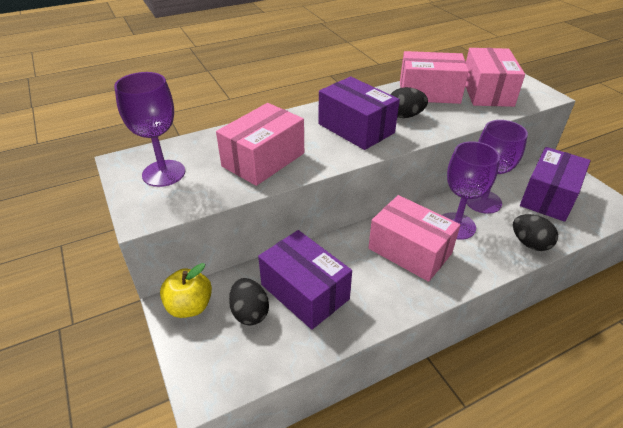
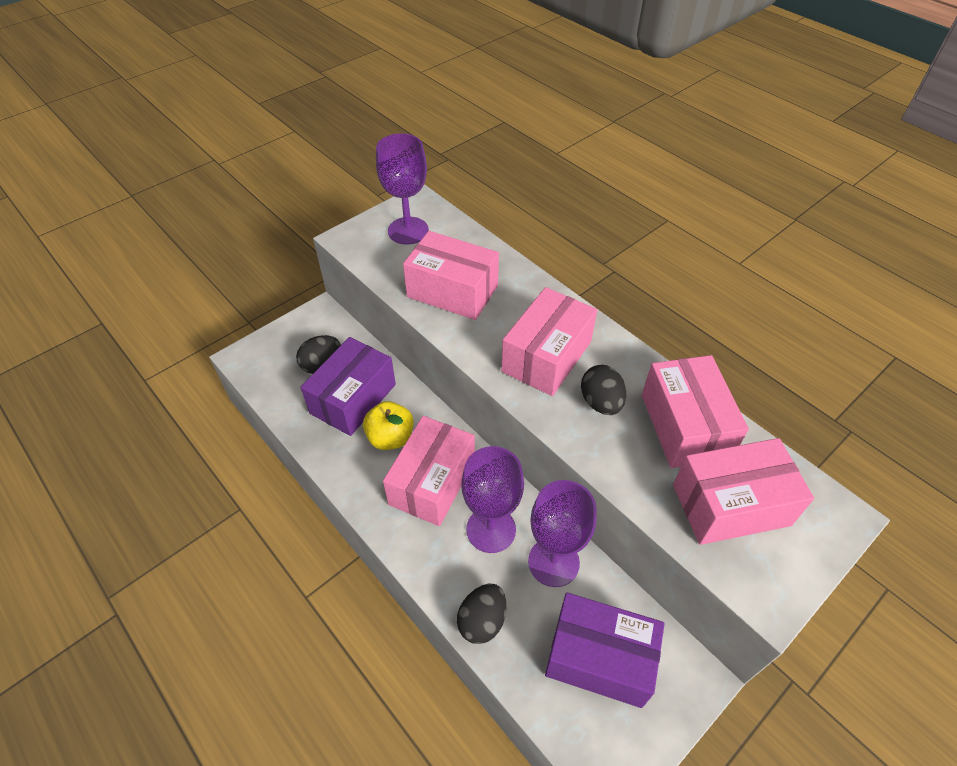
camera: 75 degrees right, 10 degrees up
yellow apple [160,263,212,318] -> yellow apple moved to [363,401,414,450]
purple box [318,77,400,150] -> pink box [501,287,597,396]

